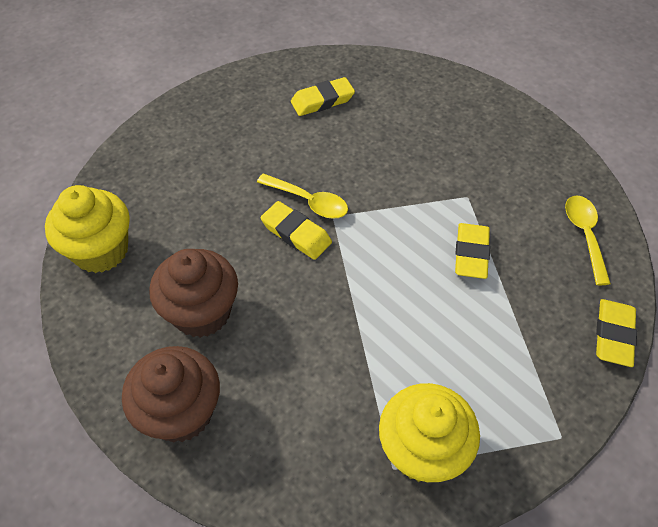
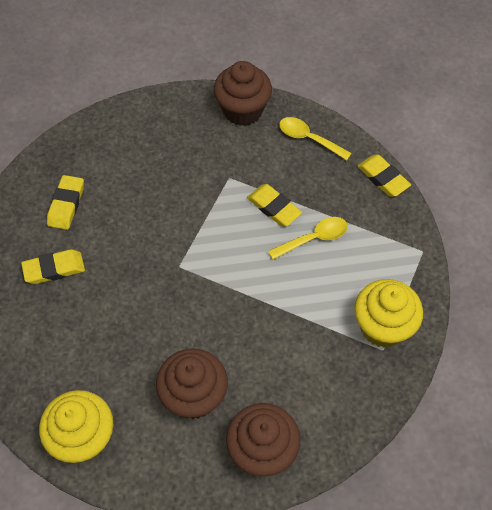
camera: 55 degrees left, 5 degrees up
yellow spoon [257,174,348,219] -> yellow spoon moved to [268,217,348,260]
yellow eraser [261,201,332,260] -> yellow eraser moved to [21,249,85,284]
none -> brown cupcake [214,61,272,126]

